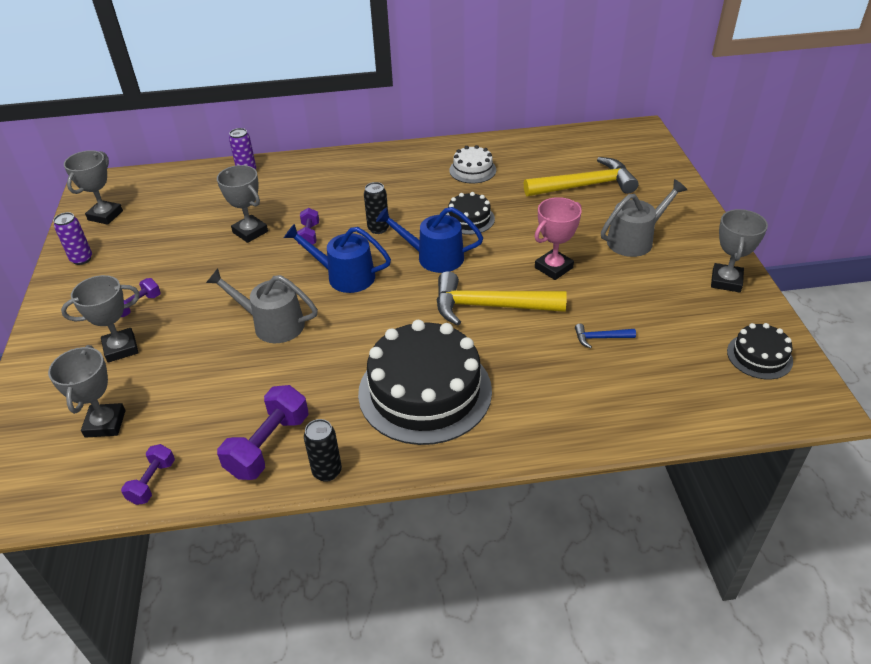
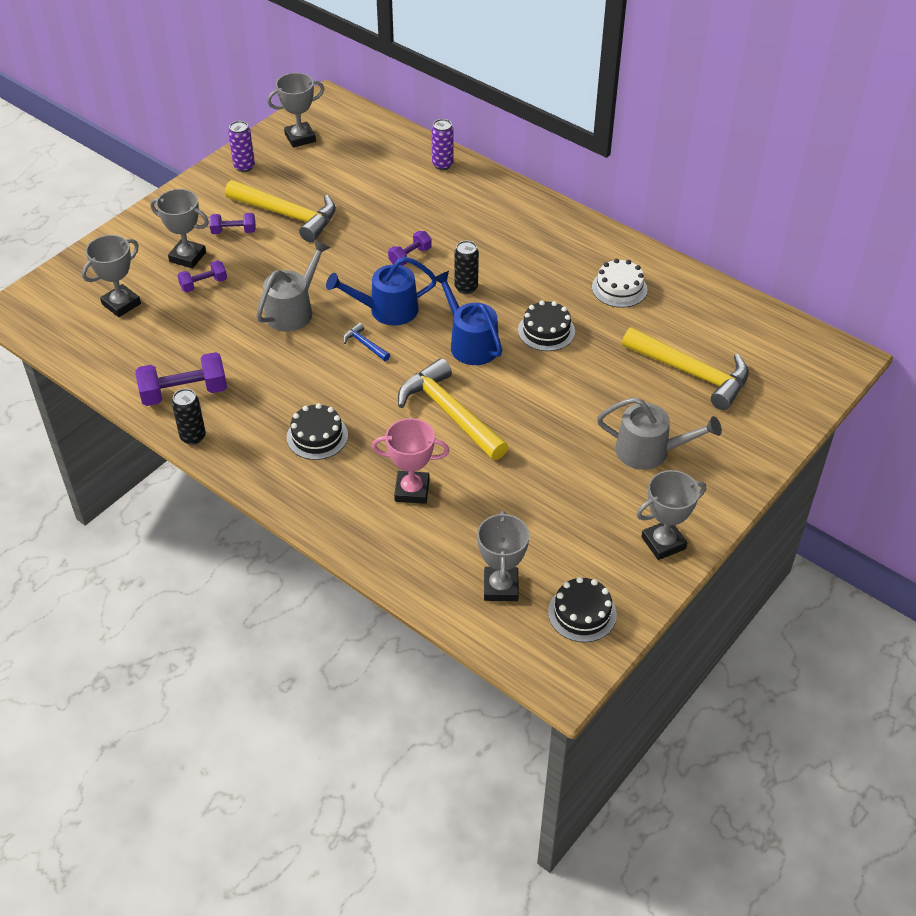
camera: 45 degrees right, 5 degrees up
purple dumbbell [121,444,175,505] -> purple dumbbell moved to [177,260,227,292]
grey watering can [206,268,318,343] -> grey watering can turned 60 degrees clockwise [256,240,330,332]
grey trophy [217,165,268,243] -> grey trophy moved to [477,511,530,601]
blue watering can [284,224,391,293] -> blue watering can turned 75 degrees counterclockwise [326,257,437,326]
black cake [358,320,492,445] -> black cake [287,403,348,460], size x0.48
pink trophy [534,197,582,280] -> pink trophy moved to [372,418,449,504]
blue hammer [575,324,636,348] -> blue hammer moved to [343,323,390,361]
none -> yellow hammer [225,180,336,242]

